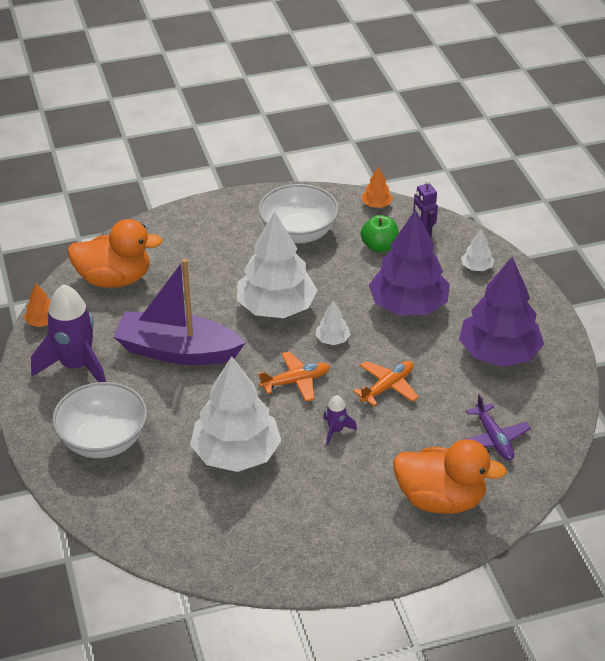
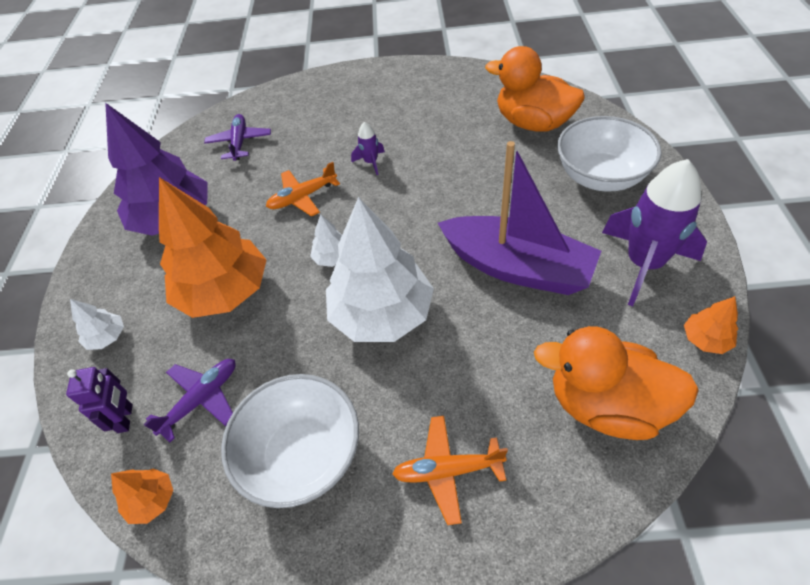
camera: 160 degrees left, 10 degrees up
white tree [190,356,282,472] -> none
orange plane [258,351,330,401] -> orange plane moved to [392,416,508,525]
green apple [361,215,399,253] -> purple plane [143,359,236,443]
purple tree [369,210,450,316] -> orange tree [159,177,266,318]
orange duck [393,439,507,514] -> orange duck moved to [485,46,585,132]

